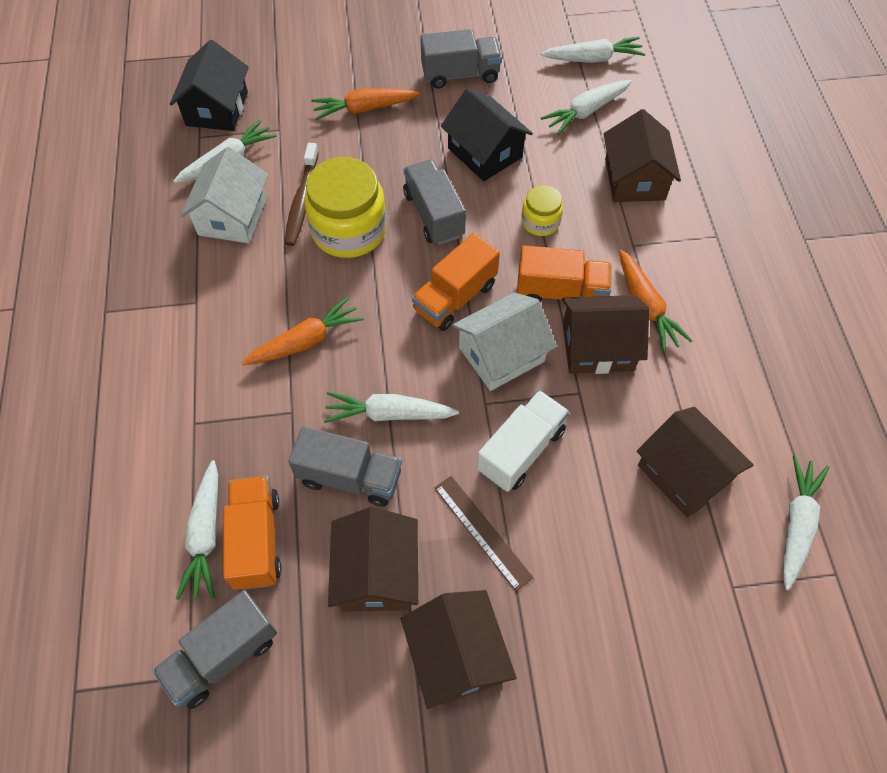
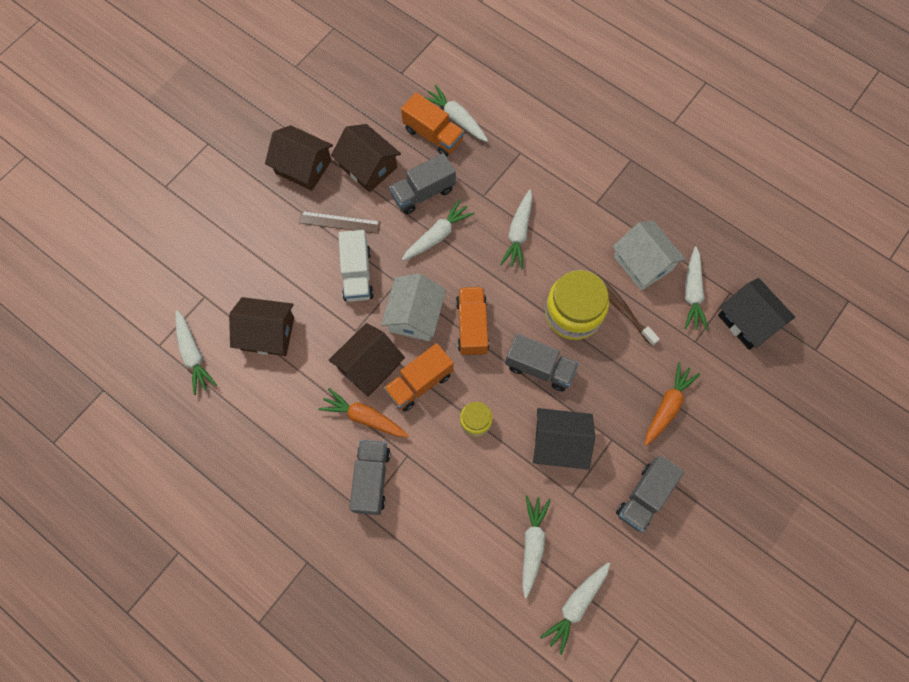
camera: 135 degrees right, 10 degrees up
grey truck [152,590,277,709] -> grey truck moved to [349,440,391,515]
orange carrot [242,296,364,365] -> white carrot [500,190,532,269]
brown house [604,109,681,202] -> none

